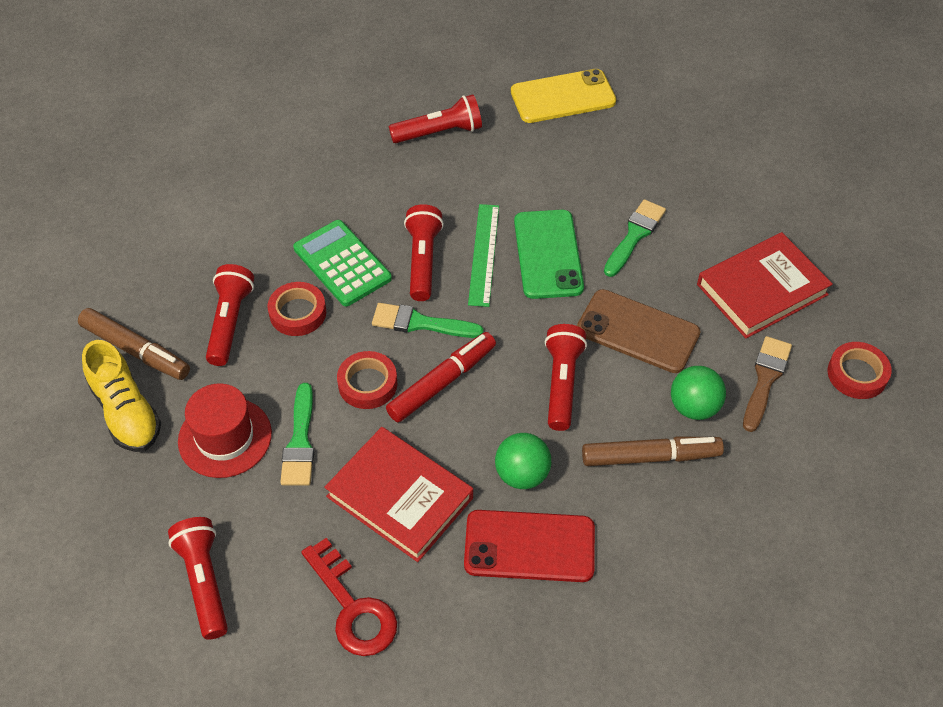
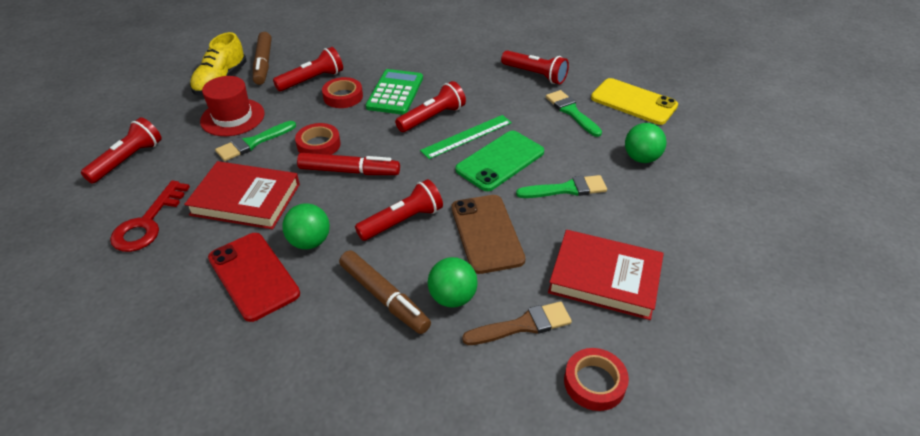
camera: 50 degrees right, 10 degrees down
red book [324,427,473,562] -> red book turned 75 degrees counterclockwise [184,161,300,229]
green brush [372,303,484,338] -> green brush moved to [546,90,602,137]
none -> green ball [625,123,667,163]

